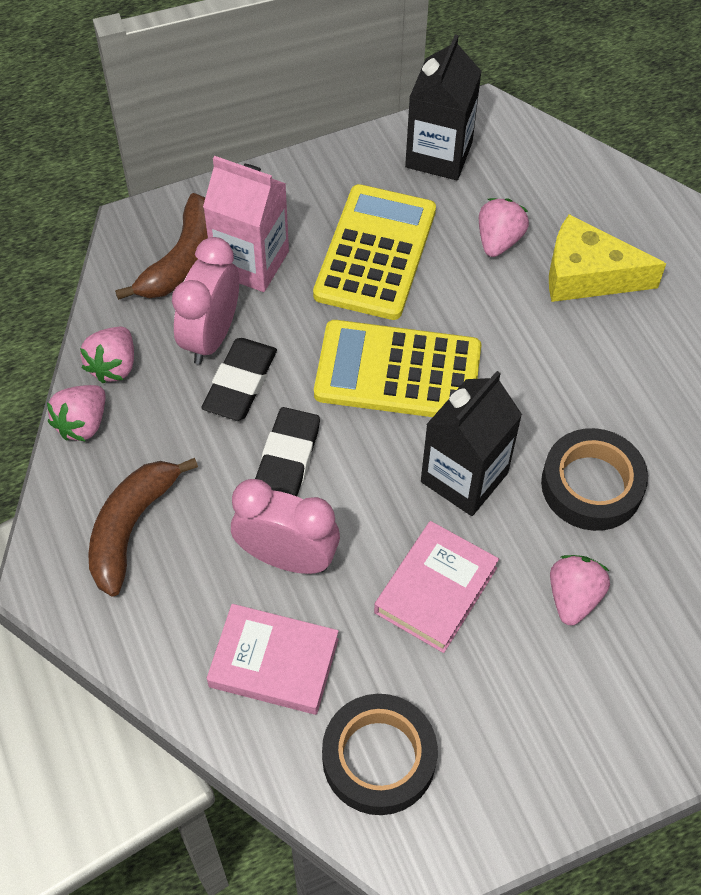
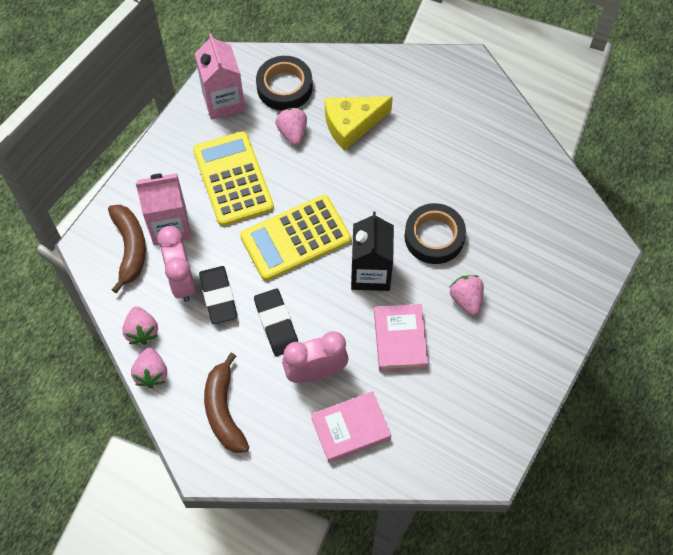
camera: 35 degrees left, 5 degrees up
black tape [322,694,438,815] -> black tape moved to [256,56,313,111]
black carton [405,34,482,180] -> pink carton [195,33,245,120]

